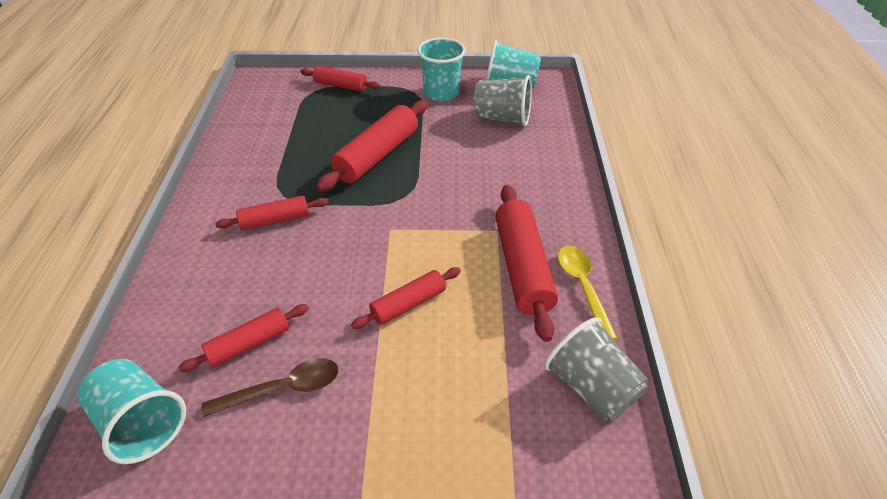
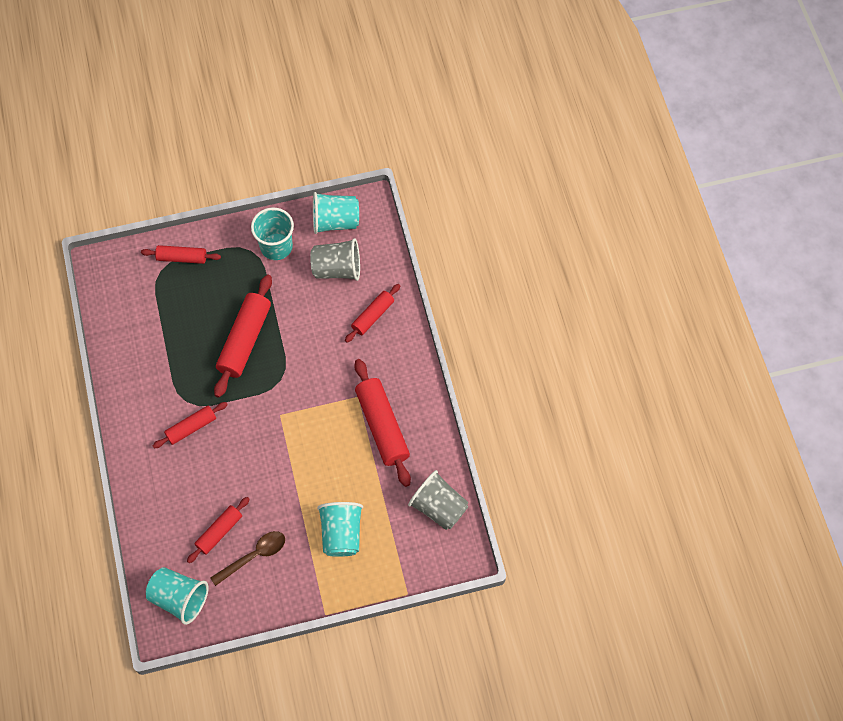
camera: 15 degrees left, 20 degrees up
red rolling pin [351,267,461,329] -> red rolling pin moved to [345,284,400,343]
yellow spoon [558,246,617,340] -> none
none -> turquoise cup [317,502,363,557]

